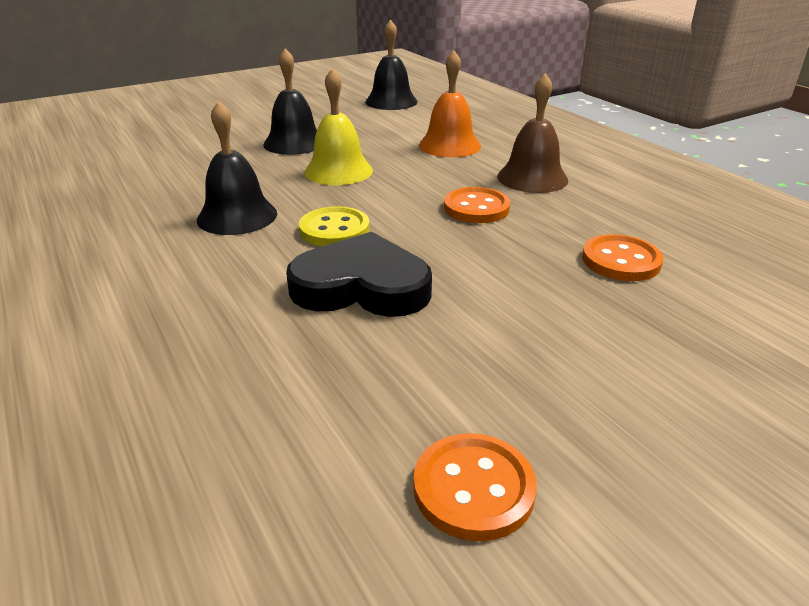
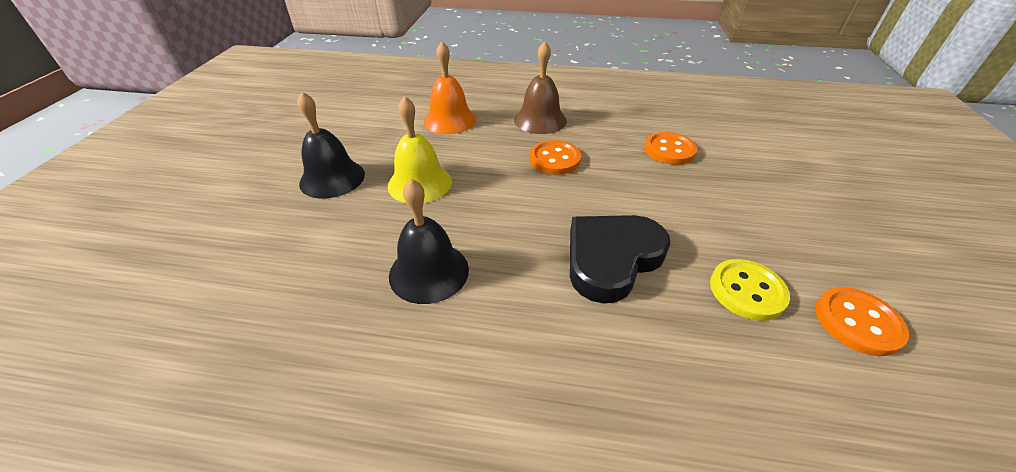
camera: 50 degrees left, 10 degrees up
yellow button [299,206,370,246] -> yellow button moved to [710,259,790,321]
black bell [365,19,418,110] -> none

